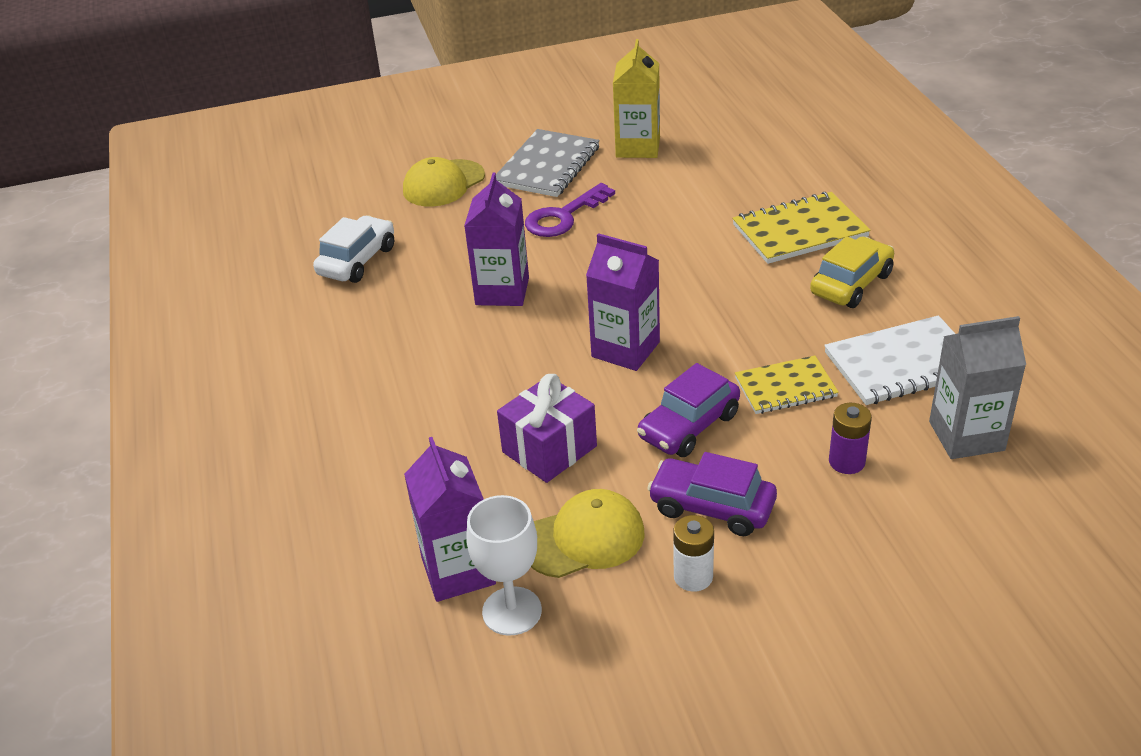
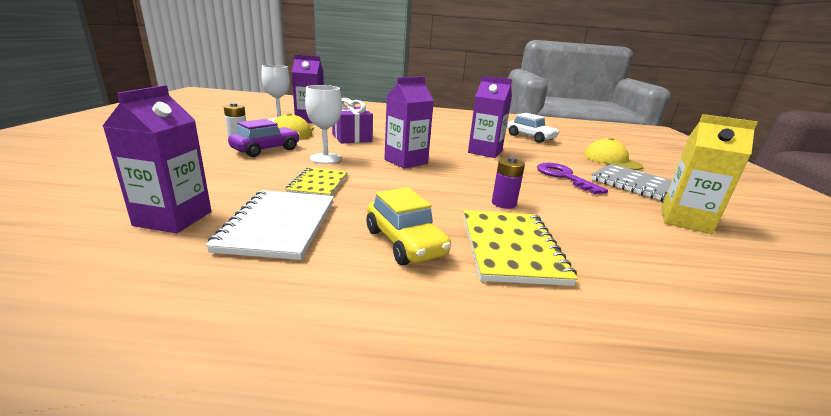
camera: 105 degrees right, 15 degrees down
purple car [637,363,740,457] -> white goblet [305,85,342,164]
purple battery [829,403,872,474] -> purple battery moved to [492,157,525,209]
grey carton [929,316,1026,459] -> purple carton [103,85,211,233]

